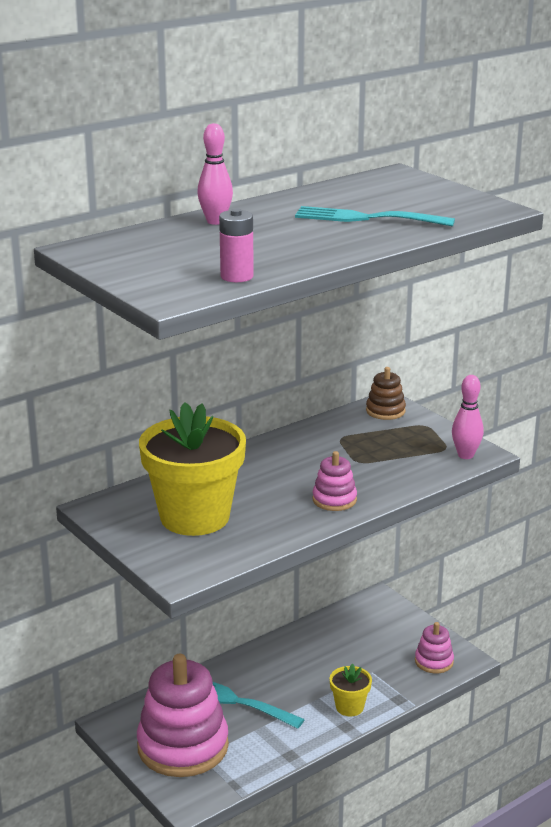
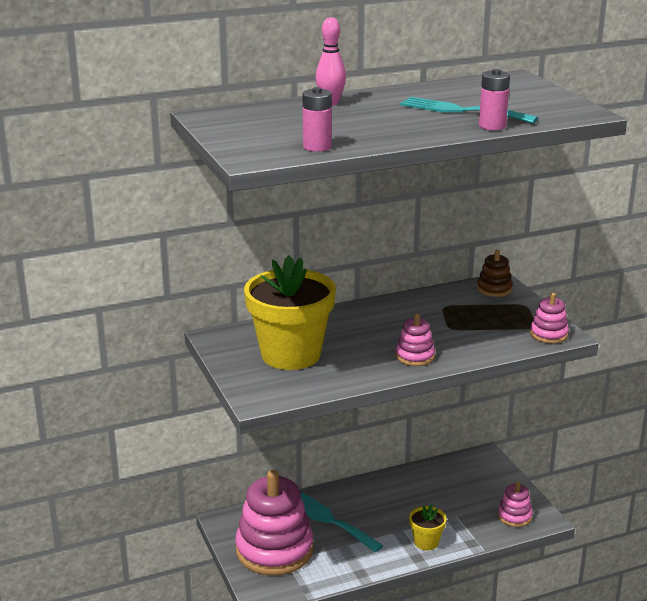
camera: 15 degrees right, 0 degrees up
pink bowling pin [452,375,484,459] -> pink stacking toy [530,293,569,344]
none -> pink battery [479,69,510,130]

